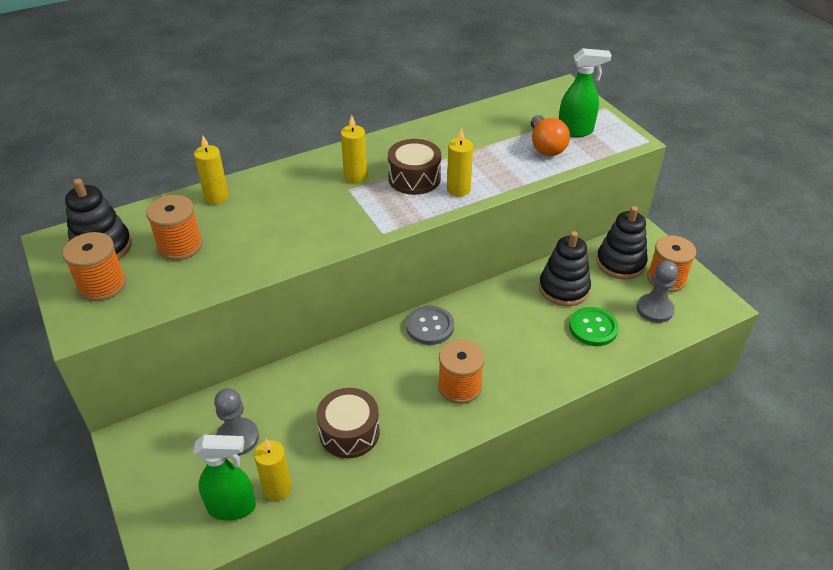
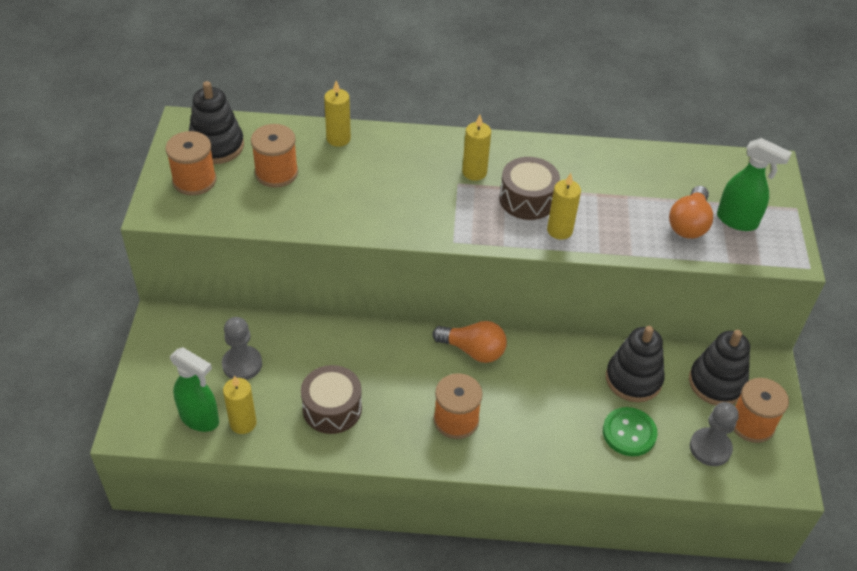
camera: 30 degrees right, 5 degrees up
grey button [406,306,454,345] -> orange light bulb [432,321,507,363]

